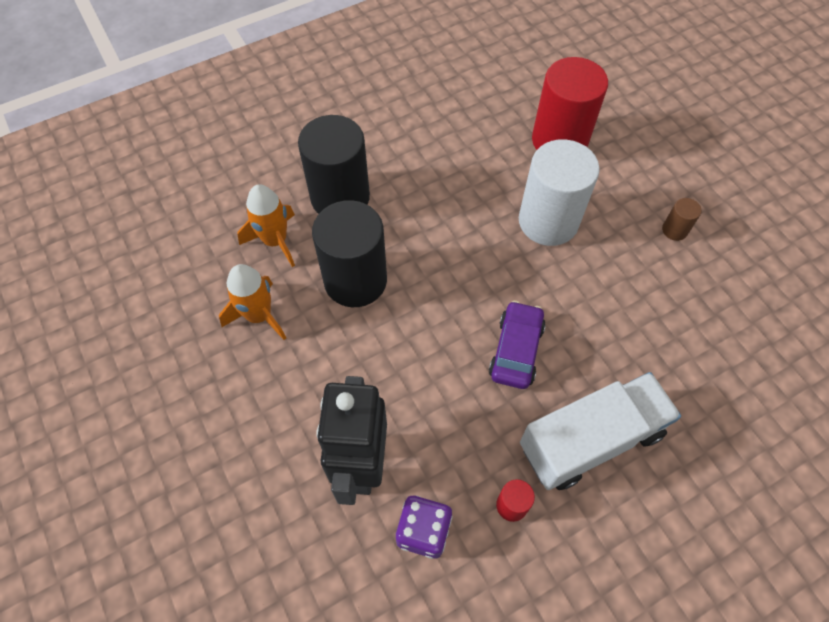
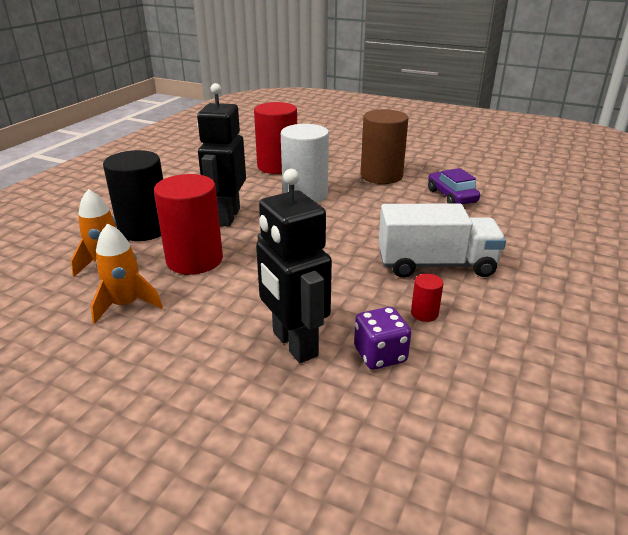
camera: 35 degrees left, 30 degrees down
black cylinder [312,200,387,307] -> red cylinder [154,174,223,274]
purple car [489,301,546,389] -> purple car moved to [428,168,480,204]
white truck [520,372,681,490] -> white truck turned 60 degrees clockwise [379,203,506,278]
brown cylinder [662,198,702,241] -> brown cylinder [361,109,408,184], size x2.37
none -> black robot [197,83,246,226]

